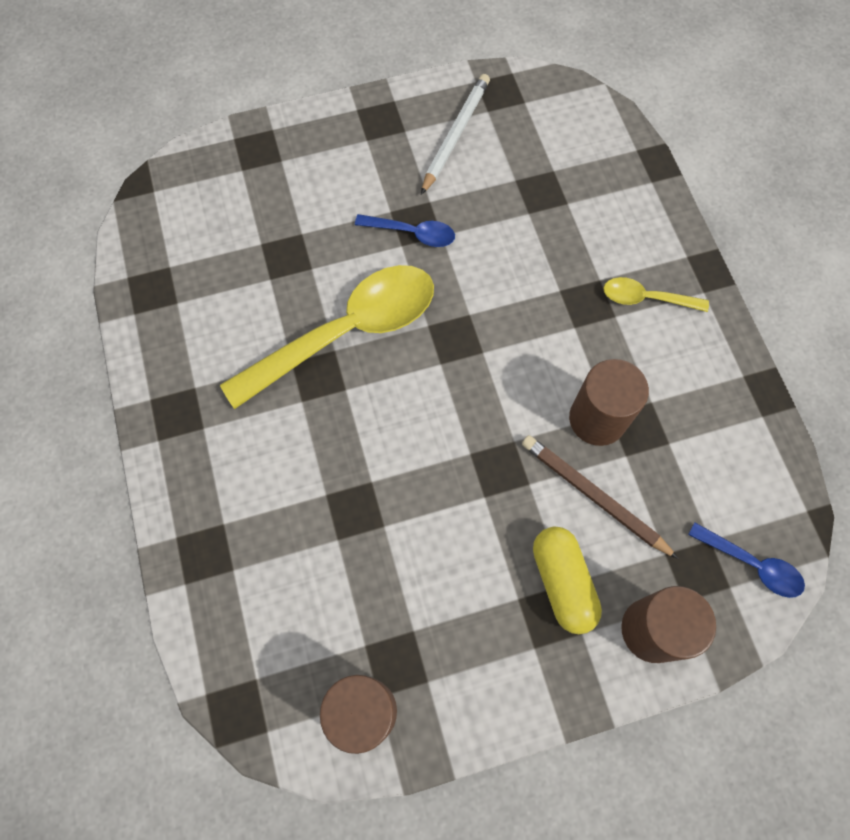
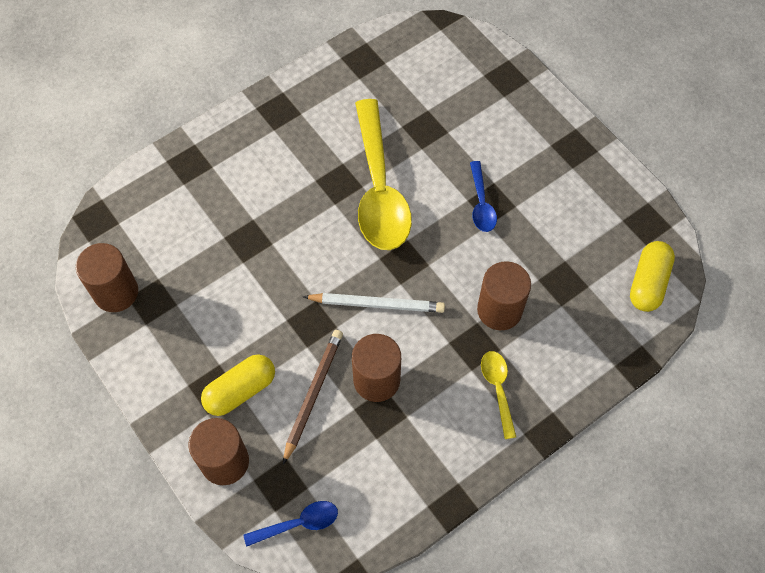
camera: 70 degrees right, 5 degrees down
yellow spoon [220,265,434,409] -> yellow spoon turned 45 degrees clockwise [355,99,412,250]
white pencil [421,74,490,195] -> white pencil moved to [303,293,445,313]
blue spoon [688,522,805,598] -> blue spoon turned 120 degrees counterclockwise [243,501,338,546]
none -> brown cylinder [477,261,531,330]
none -> yellow capsule [630,241,675,312]

